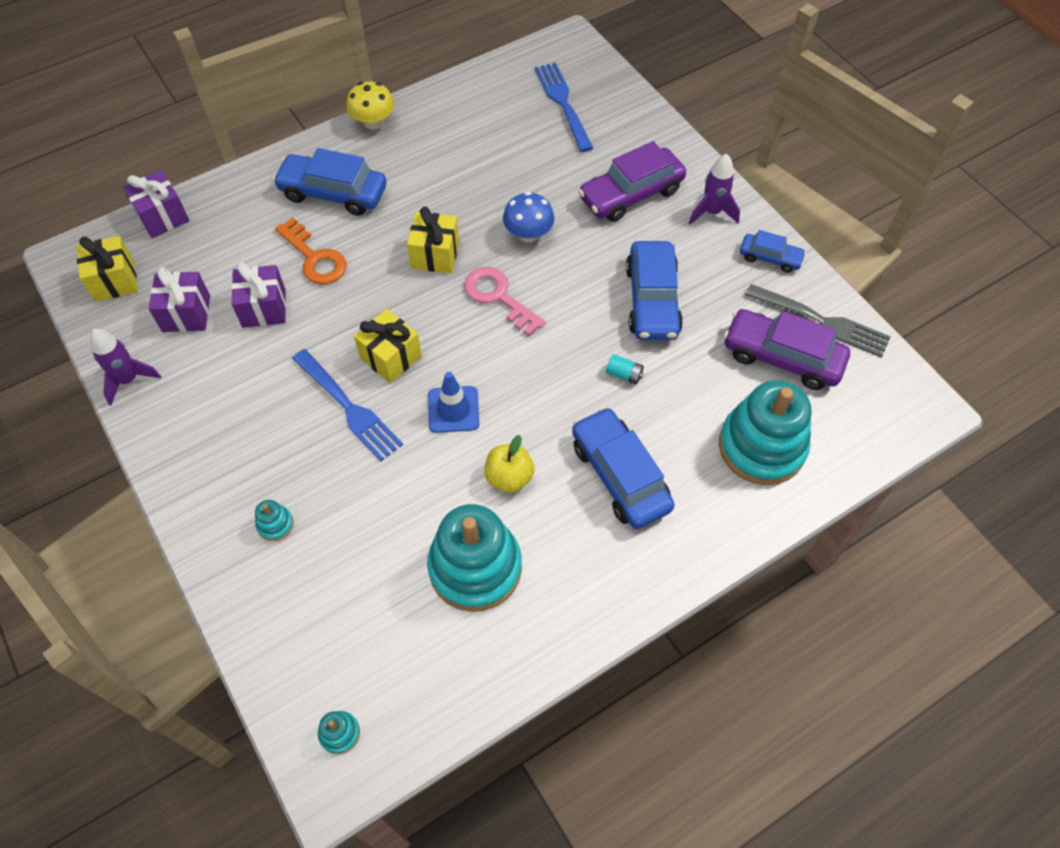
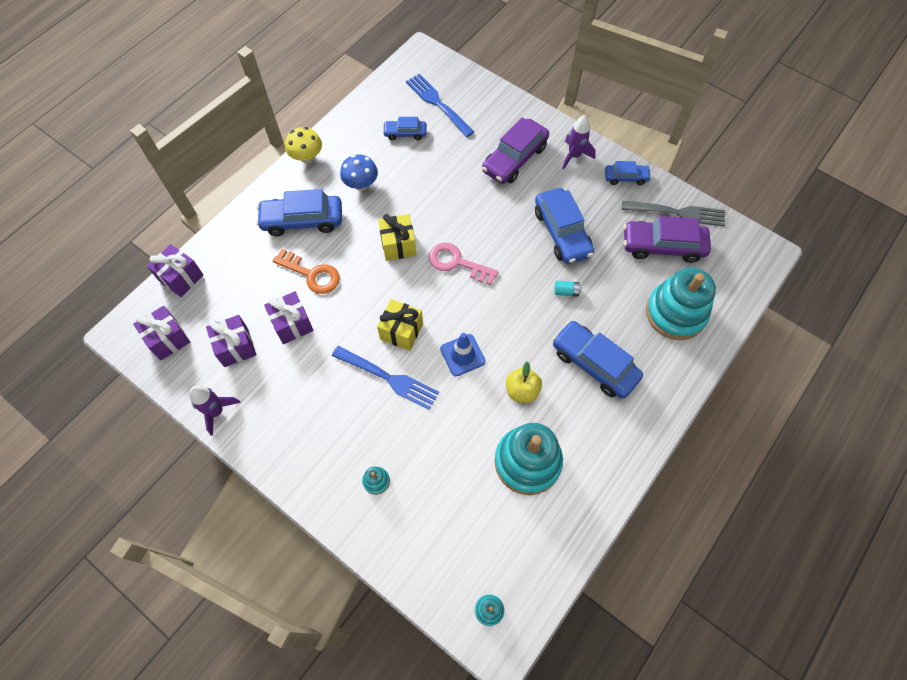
camera: 20 degrees left, 5 degrees up
yellow gift [76,236,138,302] -> purple gift [133,306,190,360]
blue mushroom [503,192,555,242] -> blue mushroom moved to [340,154,378,190]
none -> blue car [383,117,427,140]

